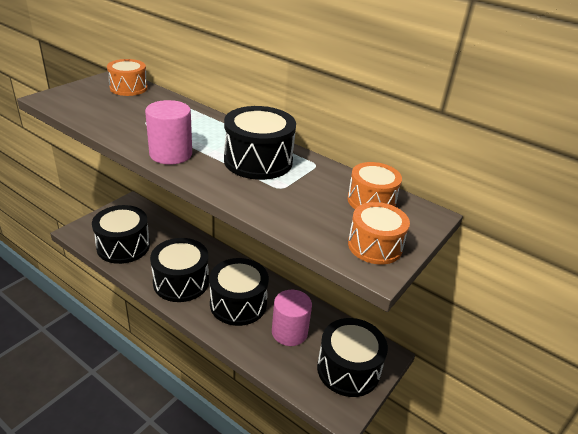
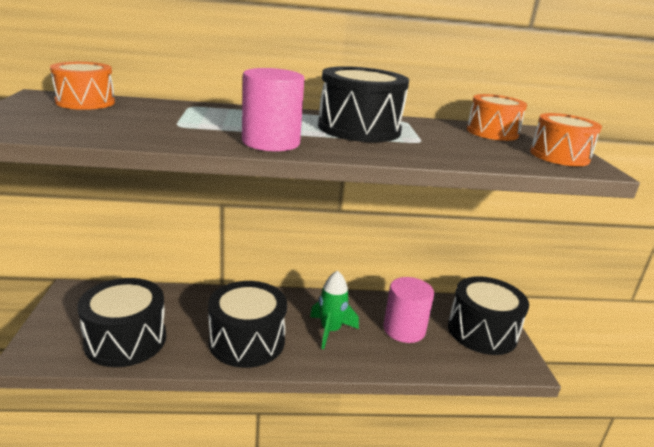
camera: 40 degrees left, 10 degrees down
black drum [209,258,269,326] -> green rocket [310,270,359,349]

